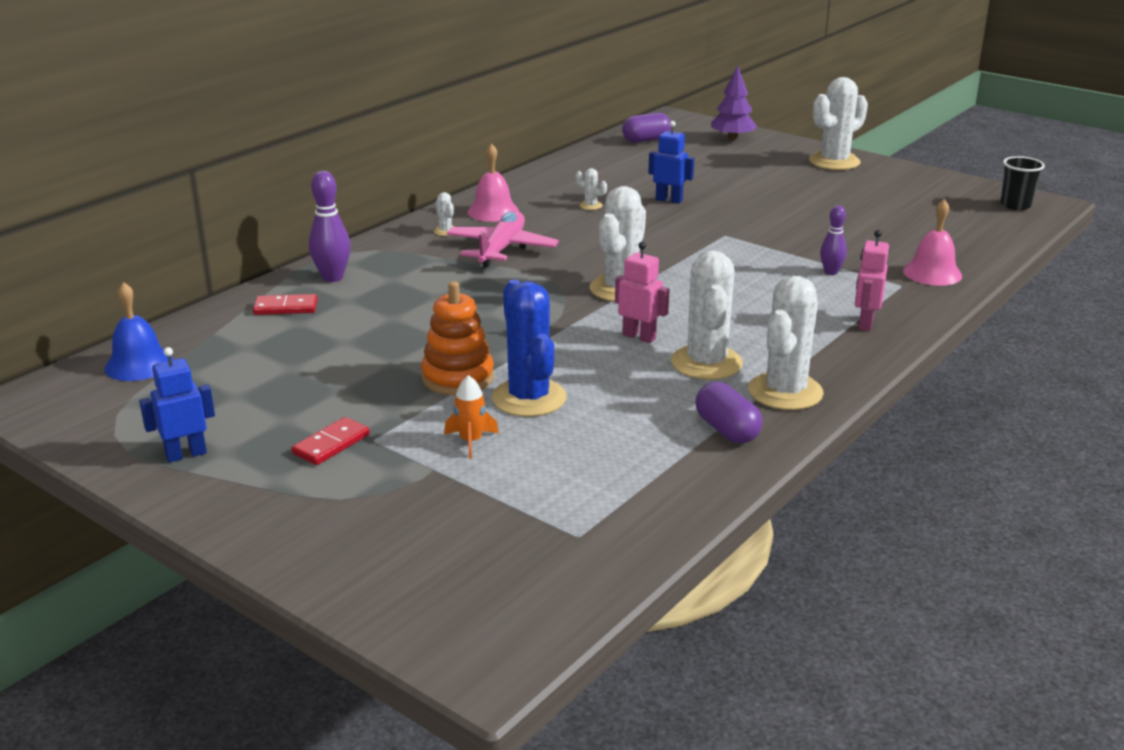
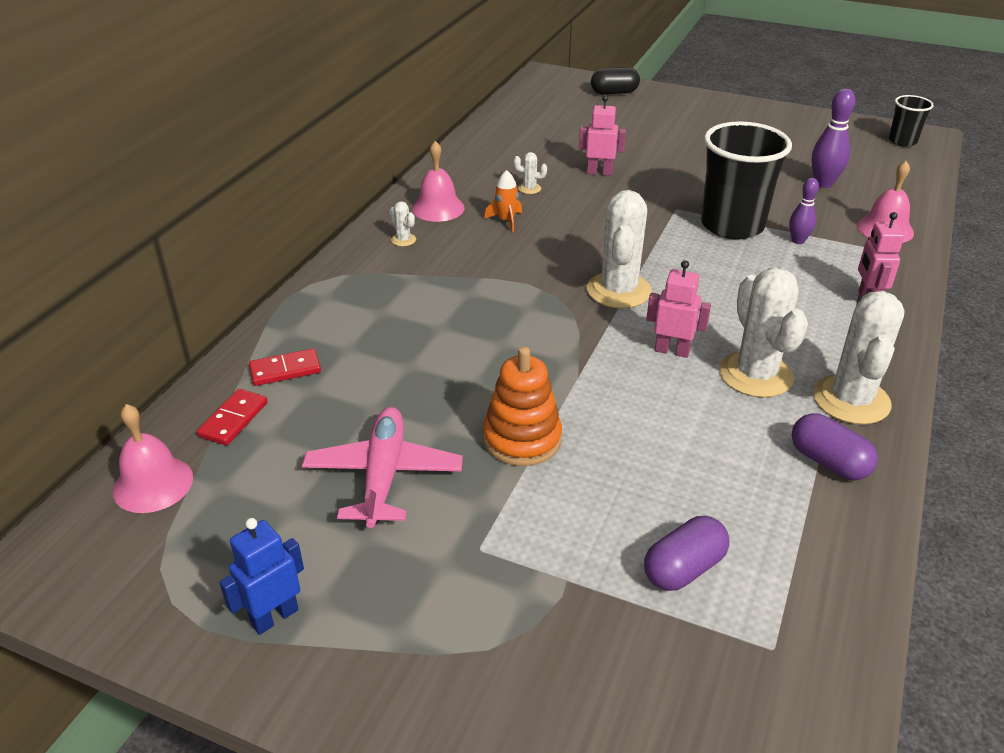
camera: 15 degrees left, 10 degrees up
blue bell [105,282,173,381] -> pink bell [113,404,193,513]
red domino [292,417,370,465] -> red domino moved to [197,389,268,445]
purple bowling pin [309,171,351,282] -> purple bowling pin moved to [812,89,856,188]
orange rocket [444,375,499,459] -> orange rocket moved to [484,170,522,232]
pink plane [446,211,559,268] -> pink plane moved to [302,407,463,528]
blue cactus [492,280,567,417] -> none
purple capsule [622,113,671,143] -> purple capsule moved to [644,516,729,591]
blue robot [648,121,694,204] -> pink robot [579,95,626,176]
purple tree [711,65,757,140] -> black capsule [591,67,640,95]
white cactus [809,77,868,170] -> none
none -> black cup [701,121,792,240]

